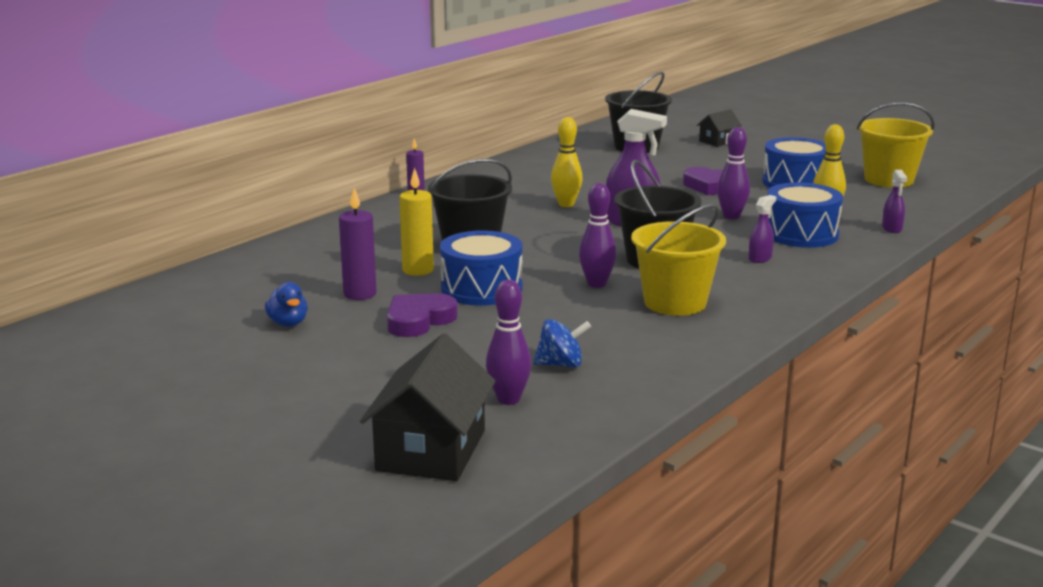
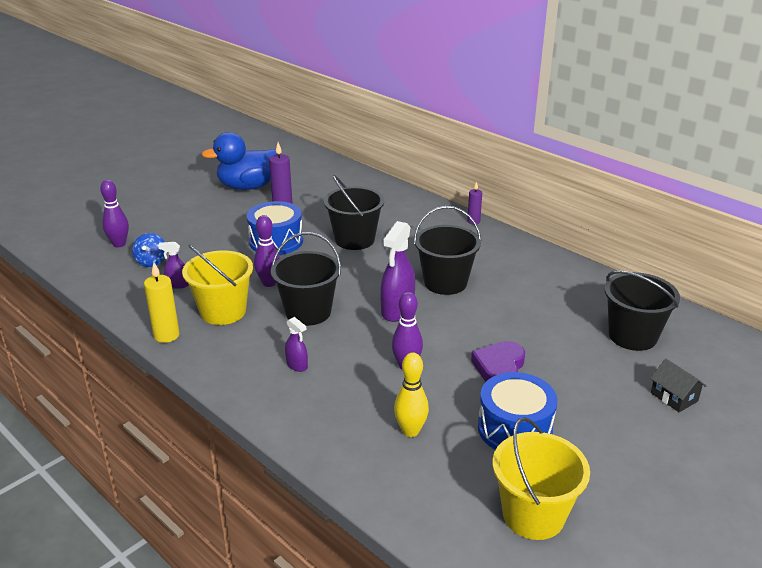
camera: 95 degrees right, 10 degrees up
blue duck [265,282,308,327] -> blue duck [202,132,281,190], size x2.21
black house [360,333,496,481] -> none
purple heart [387,293,458,337] -> none
yellow candle [399,167,434,276] -> yellow candle moved to [144,262,180,343]
yellow bowling pin [551,117,583,207] -> black bucket [414,206,481,295]
blue drum [767,182,843,248] -> none
purple spray bottle [882,170,907,233] -> purple spray bottle moved to [158,242,189,289]

